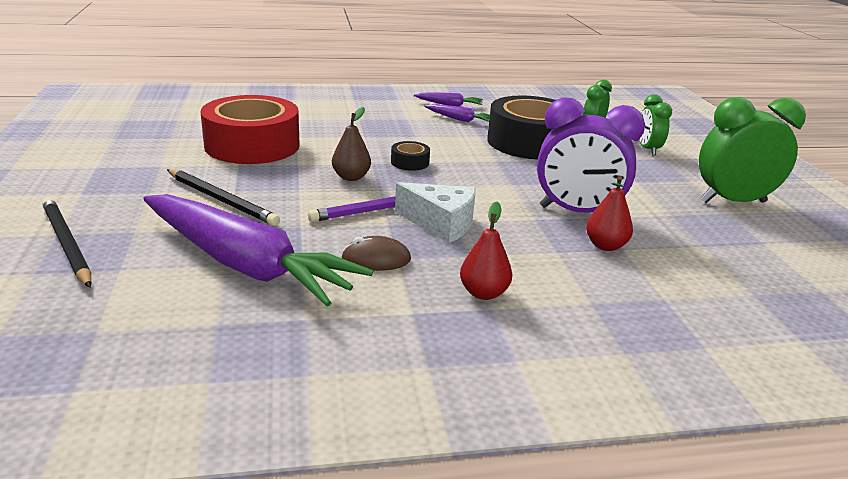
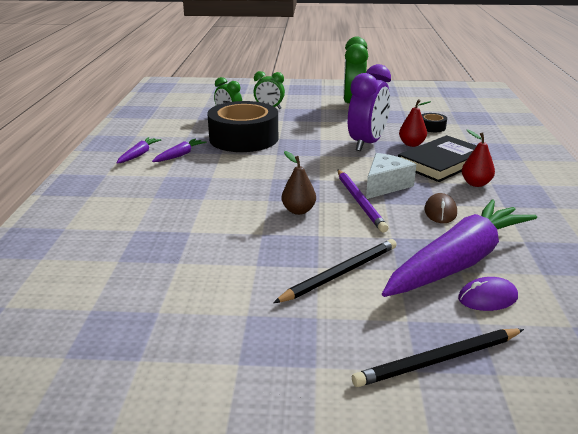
camera: 75 degrees left, 0 degrees up
red tape [200,95,300,164] -> none
black tape [391,141,430,171] -> black tape moved to [421,113,447,132]
none -> black book [398,135,477,182]
none -> purple mouse [458,277,518,311]

